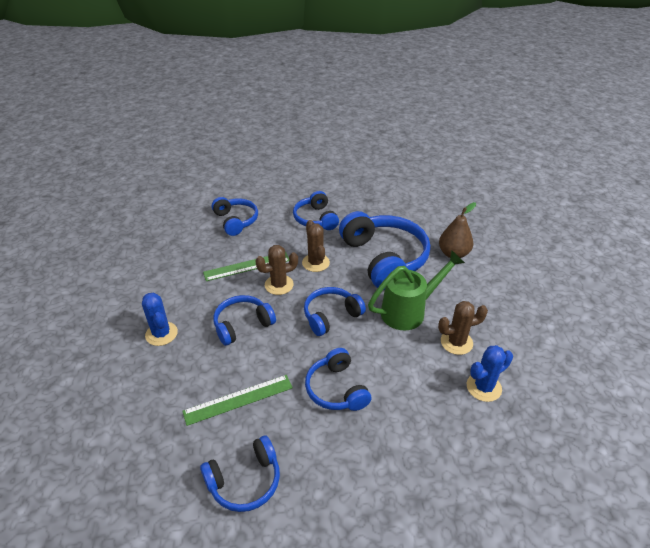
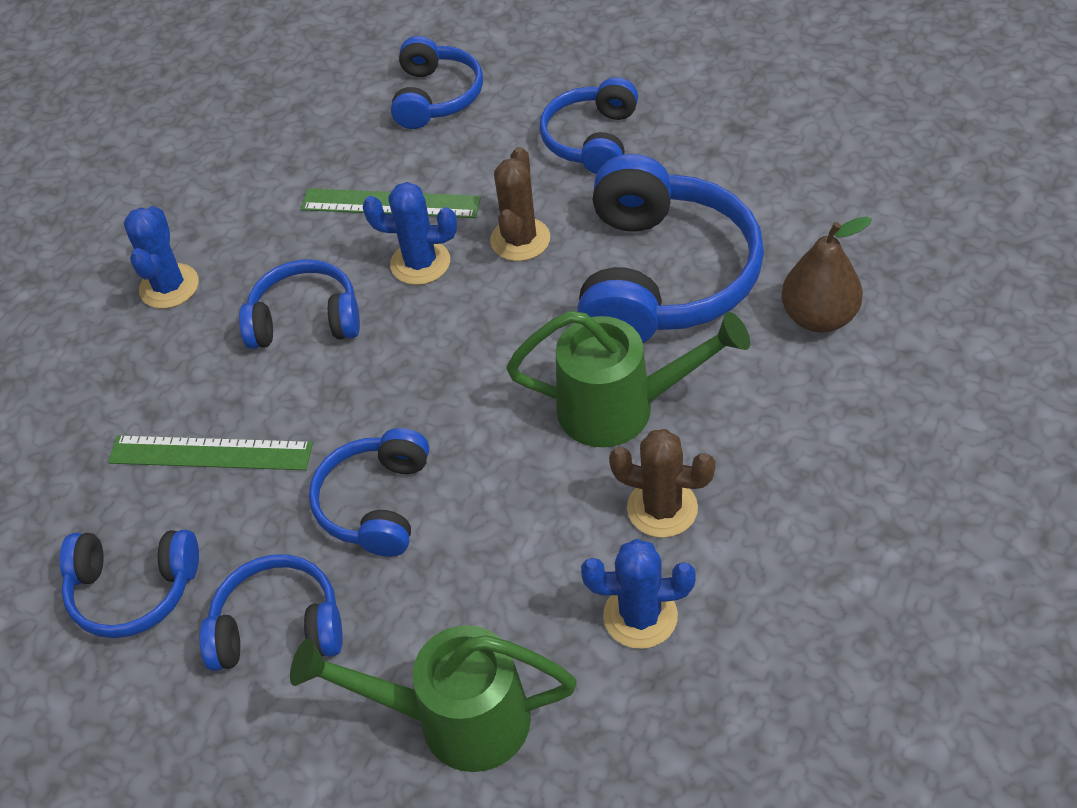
camera: 35 degrees right, 10 degrees up
brown cactus [255,245,298,295] -> blue cactus [363,182,457,285]
blue headphones [304,287,366,336] -> blue headphones moved to [199,554,343,671]
none -> green watering can [290,625,577,772]

